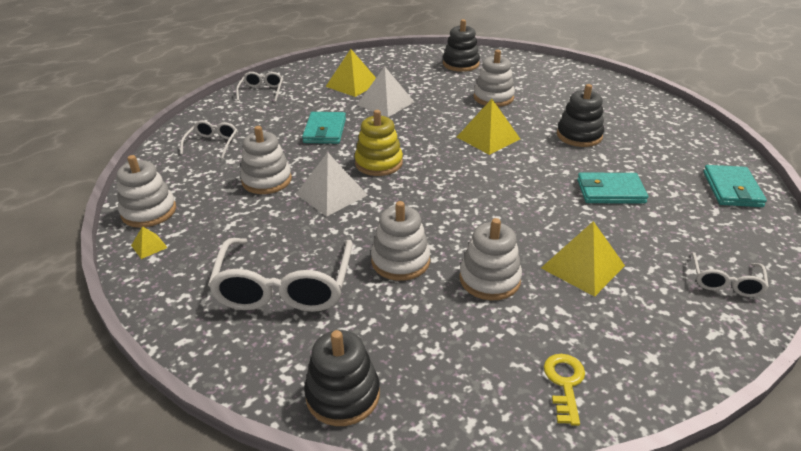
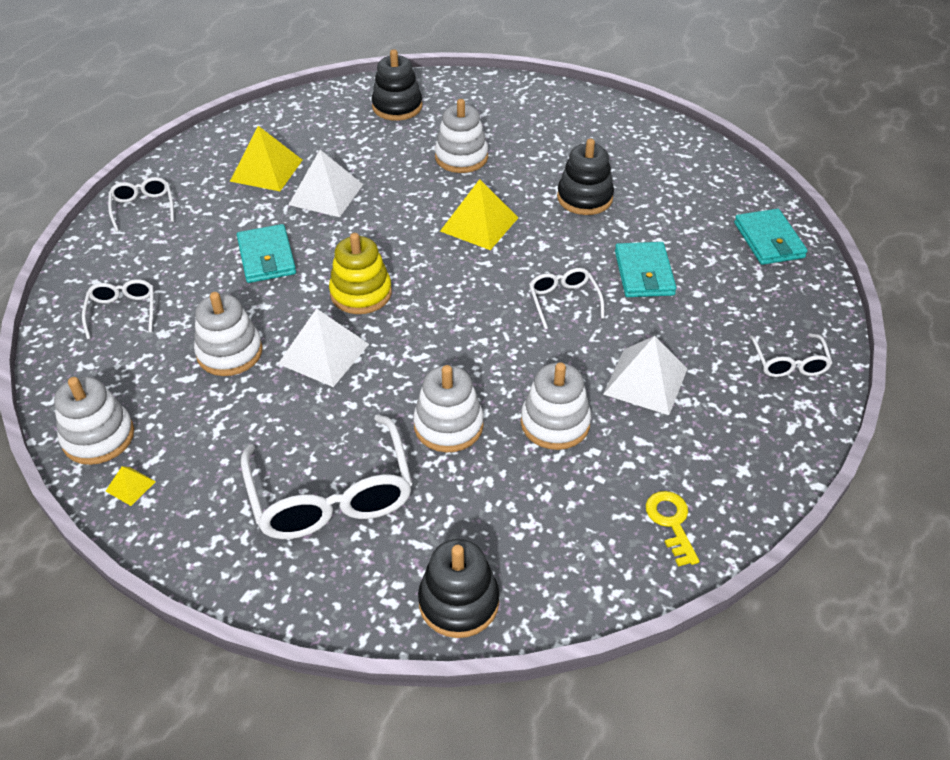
camera: 20 degrees left, 10 degrees up
yellow pyramid [541,221,625,297] -> white pyramid [603,336,688,415]
turquoise wallet [577,173,648,204] -> turquoise wallet turned 75 degrees counterclockwise [615,242,677,297]
none -> white glasses [529,268,605,330]

